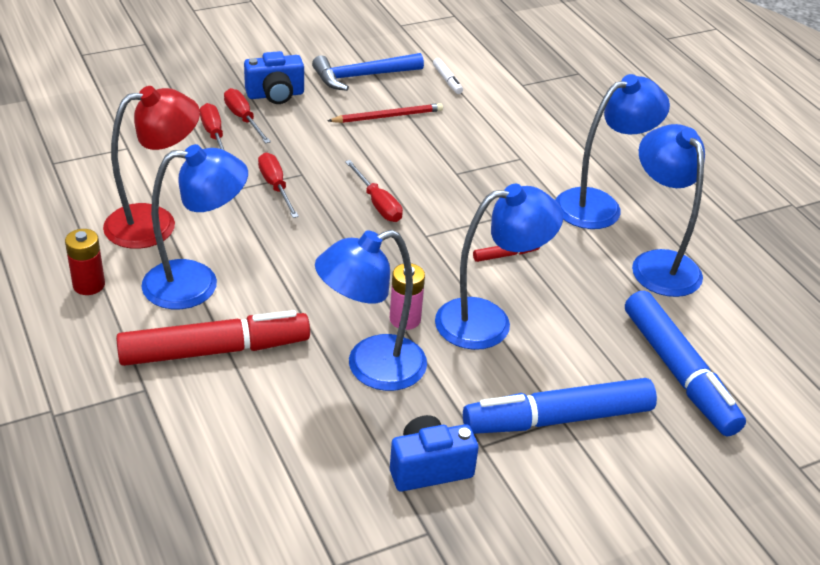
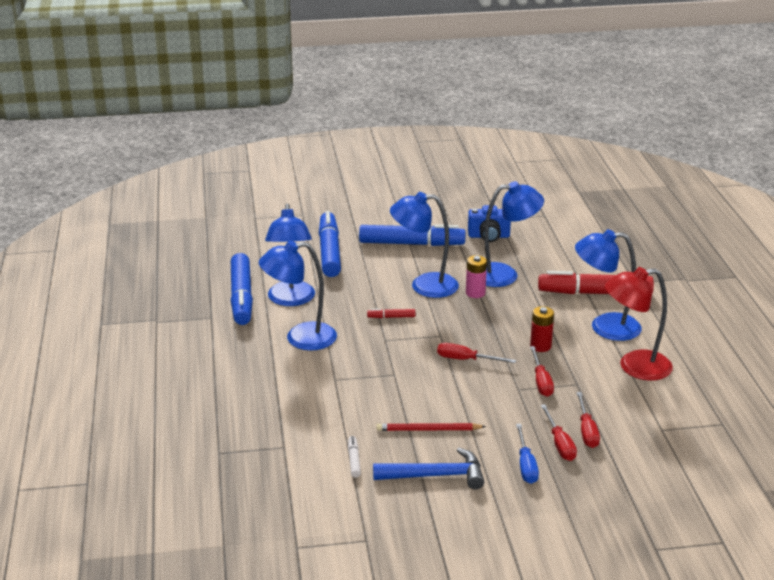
camera: 160 degrees left, 10 degrees down
red battery [65,229,105,295] -> red battery moved to [530,306,554,352]
blue camera [244,51,304,104] -> blue screwdriver [516,424,539,484]
red screwdriver [345,160,403,222] -> red screwdriver turned 60 degrees counterclockwise [437,343,516,363]
none -> blue marker [231,253,253,325]

